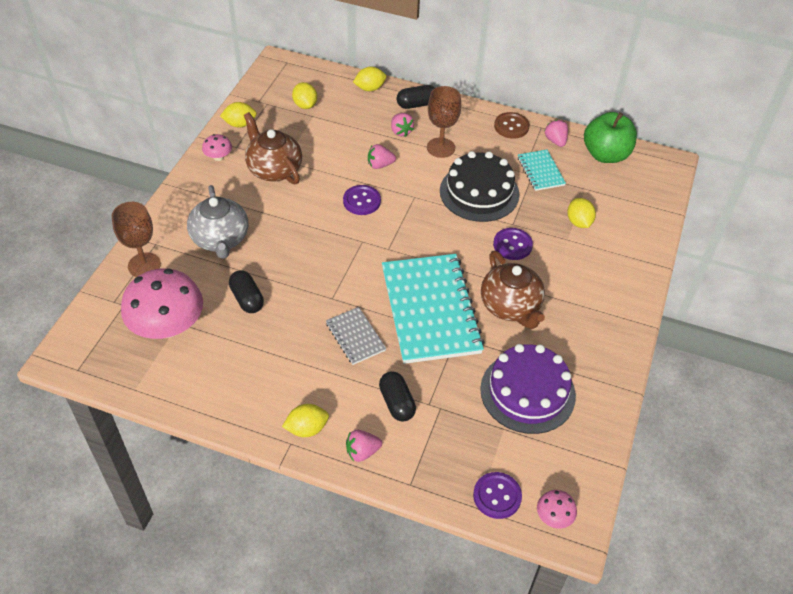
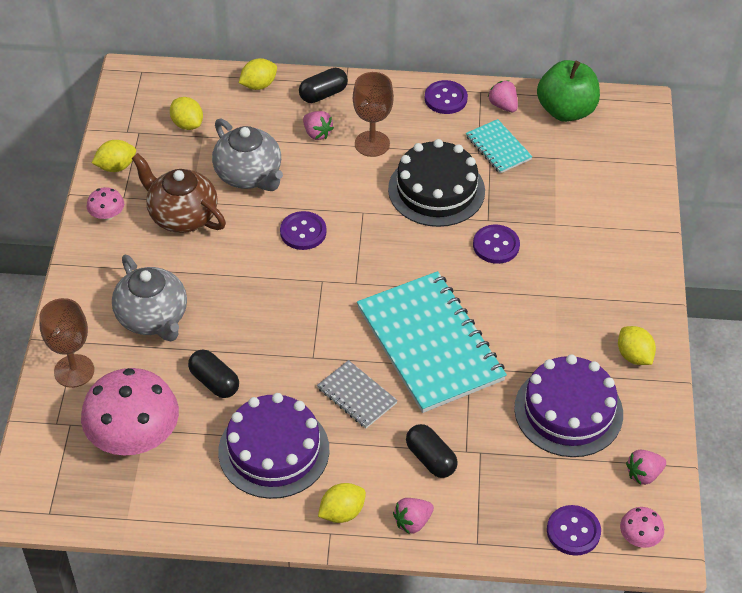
camera: 15 degrees left, 0 degrees up
pink strawberry [368,144,396,169] -> pink strawberry moved to [626,450,666,485]
brown teapot [481,251,545,329] -> none
brown button [494,112,529,139] -> purple button [425,80,468,114]
yellow lemon [567,198,596,228] -> yellow lemon moved to [618,326,656,365]
none -> grey teapot [212,119,283,191]
none -> purple cake [218,393,329,499]

